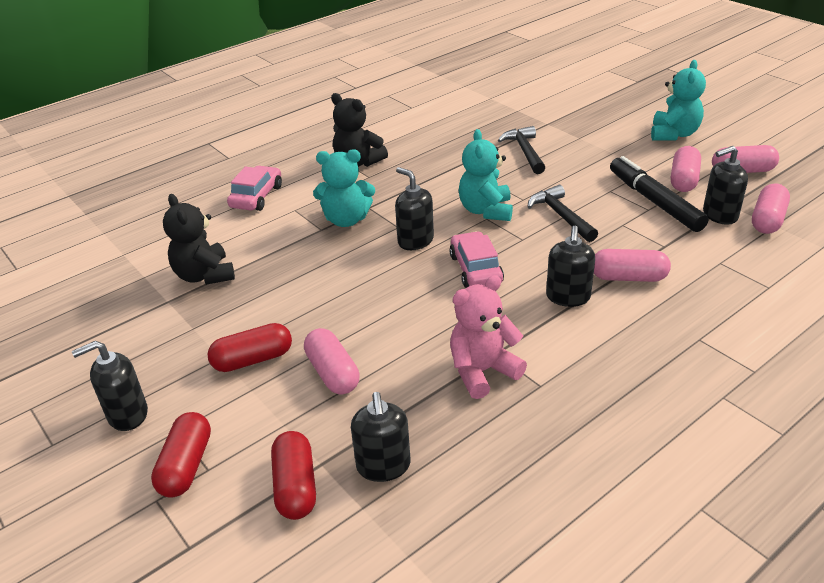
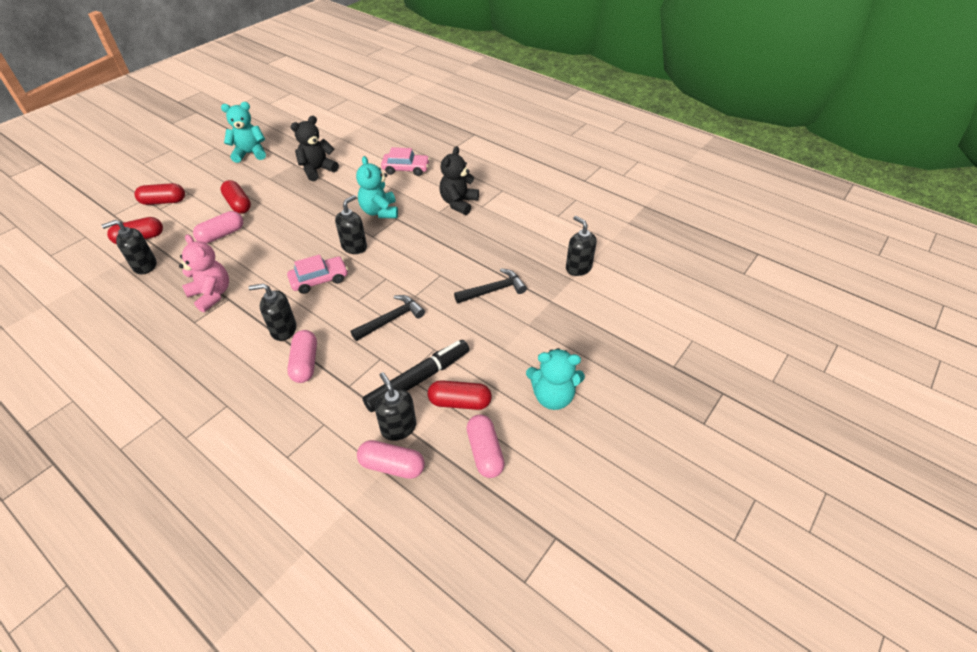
camera: 75 degrees right, 10 degrees up
black soap dispenser [72,341,148,431] -> black soap dispenser moved to [566,216,597,276]
turquoise teddy bear [459,129,513,221] -> turquoise teddy bear moved to [221,102,266,163]
pink capsule [671,146,701,192] -> red capsule [428,380,492,410]

